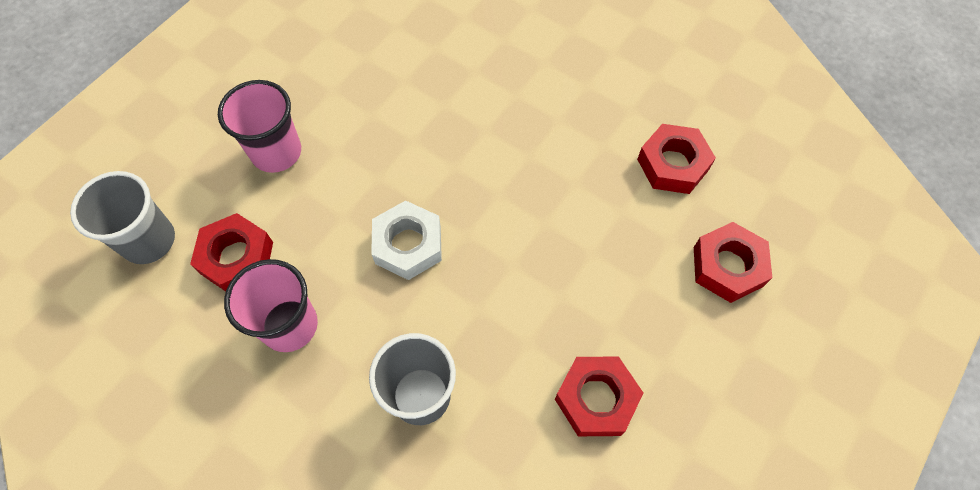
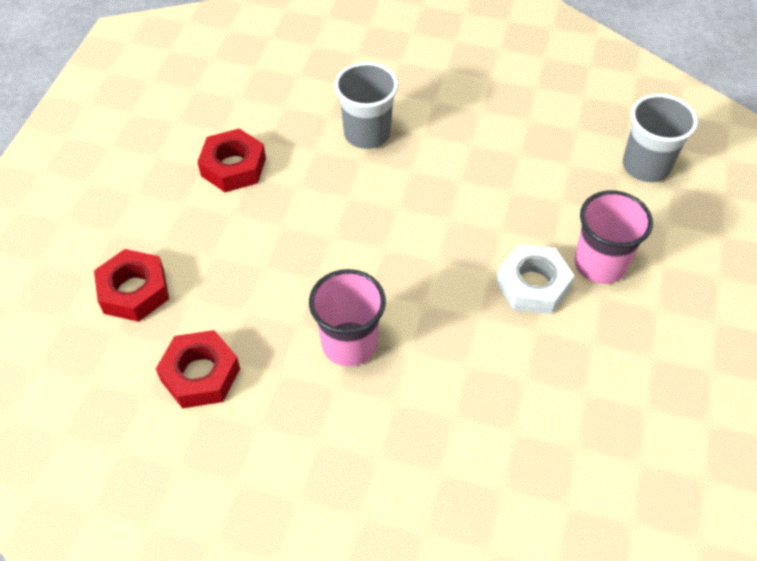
camera: 160 degrees right, 10 degrees down
red nut [190,213,273,291] -> none
pink cup [224,259,318,352] -> pink cup moved to [309,269,386,367]
white nut [371,200,442,280] -> white nut moved to [496,244,575,314]

